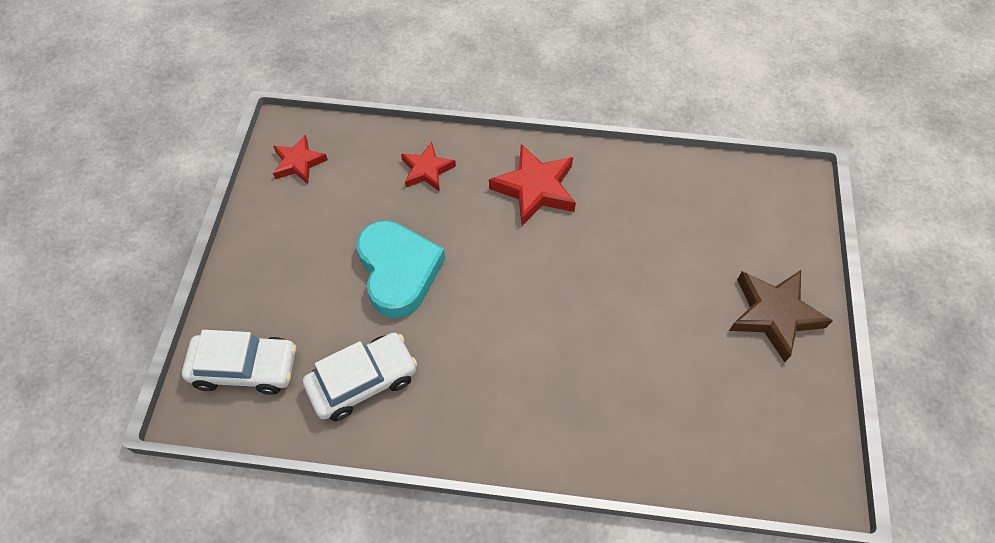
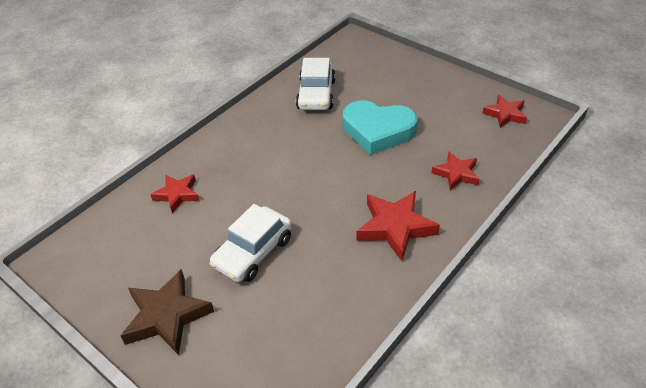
camera: 125 degrees right, 15 degrees down
white car [182,330,296,395] -> white car moved to [209,204,292,282]
none -> red star [150,174,200,213]

